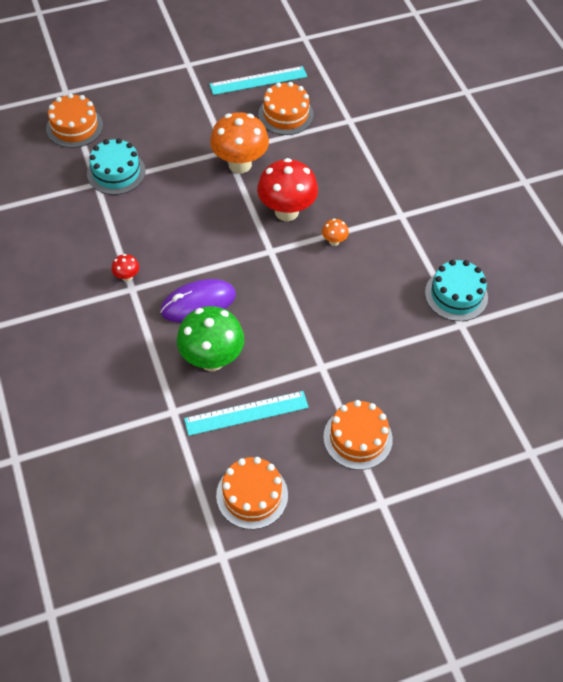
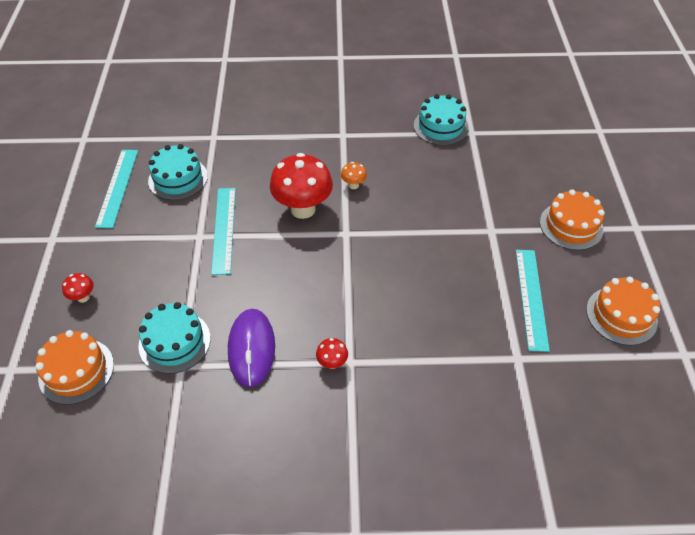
camera: 70 degrees left, 5 degrees down
purple mouse [161,279,236,323] -> purple mouse moved to [228,309,275,387]
green mushroom [176,306,244,371] -> none
orange mushroom [210,112,269,173] -> turquoise ruler [211,188,236,275]
orange cake [258,82,314,135] -> turquoise cake [148,144,208,200]
none -> red mushroom [62,273,94,303]

